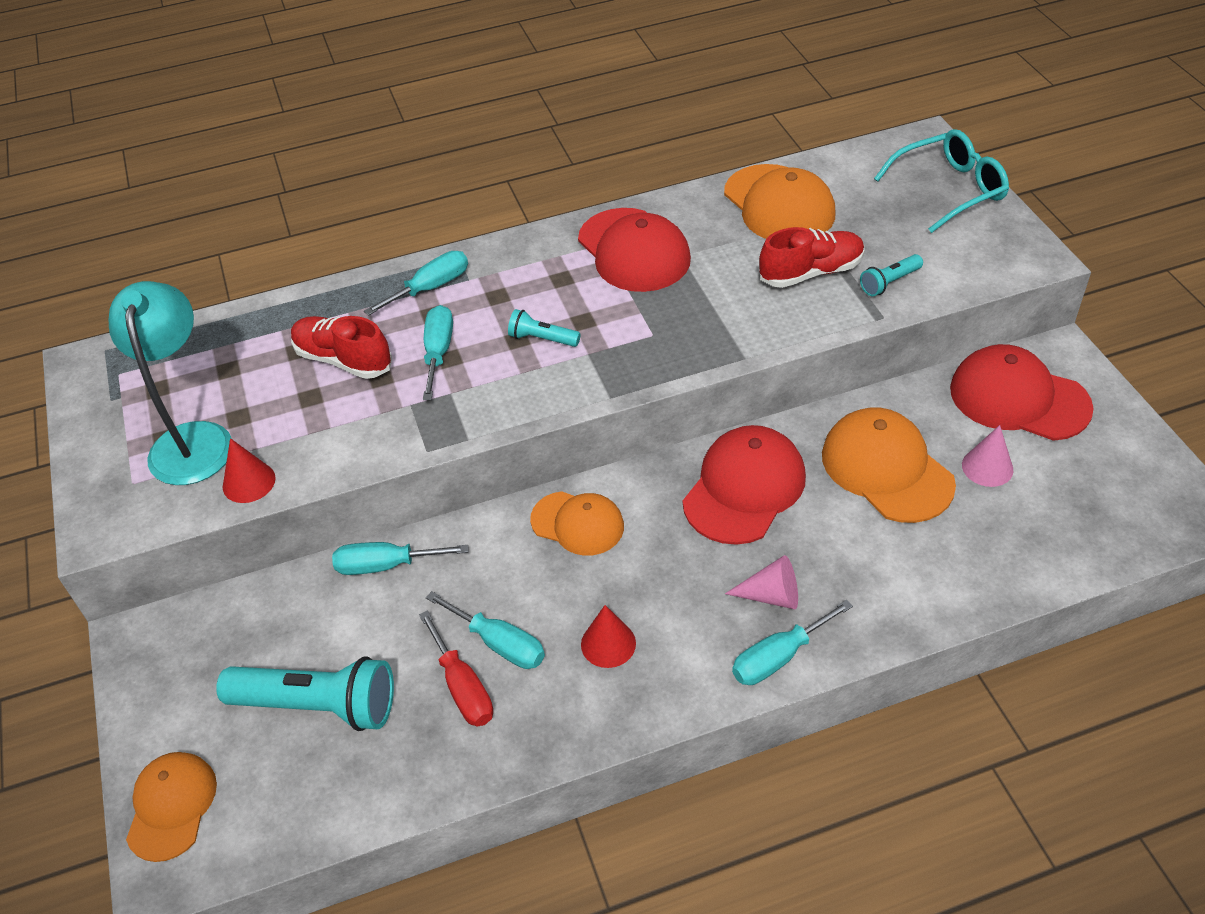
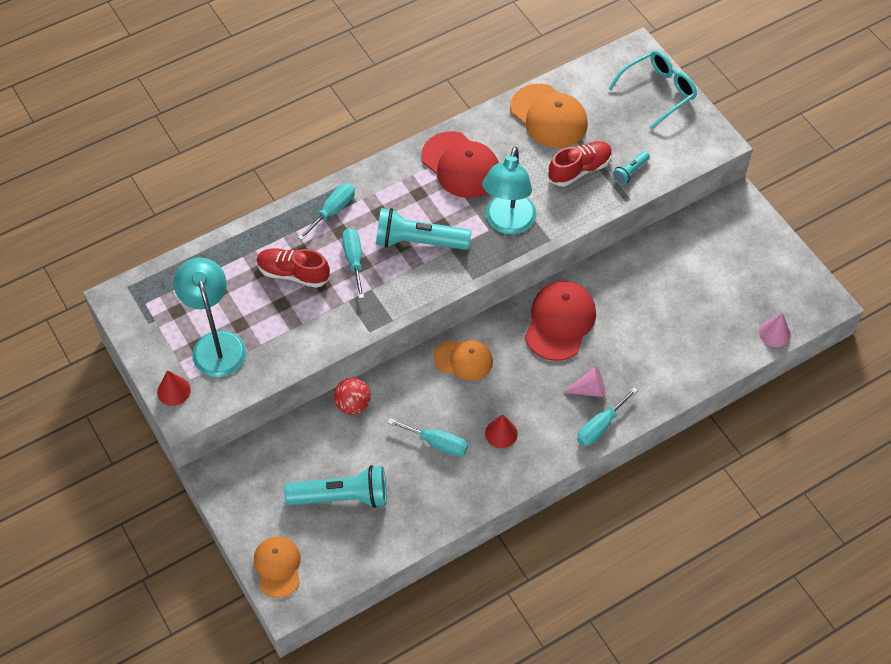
camera: 15 degrees left, 10 degrees up
red cone [223,438,275,503] -> red cone moved to [157,371,191,406]
turquoise screwdriver [332,542,468,575] -> red ball [334,378,371,415]
red screwdriver [419,610,493,726] -> none
turquoise flashlight [508,309,581,347] -> turquoise flashlight [376,208,472,250], size x2.05
orange cap [822,407,956,523] -> none
red cap [950,344,1094,441] -> none
pink cone [962,425,1013,487] -> pink cone moved to [759,313,791,347]
none -> turquoise lamp [482,146,536,235]

